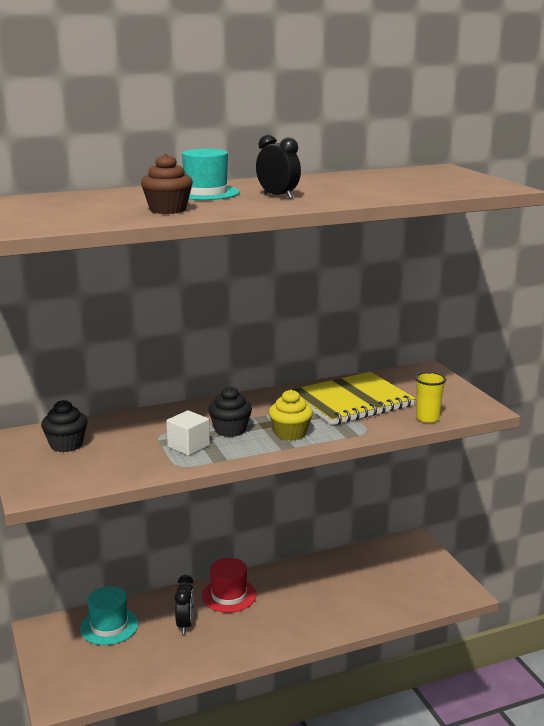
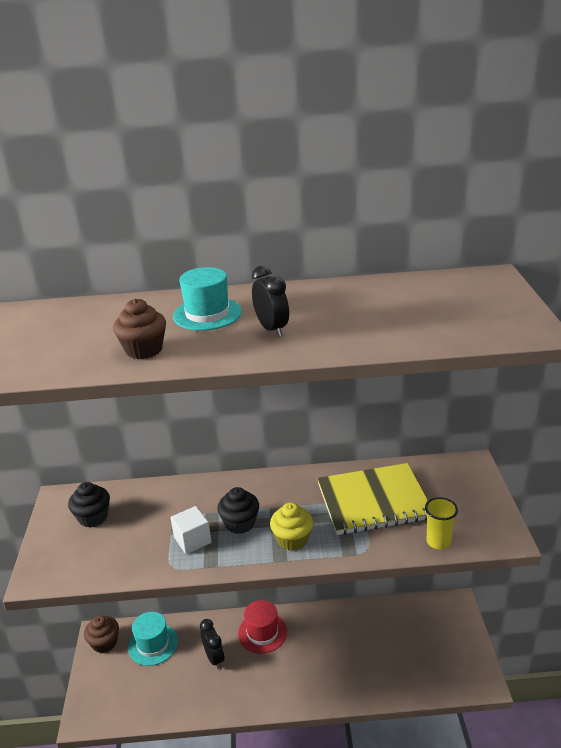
camera: 20 degrees right, 10 degrees up
black clock [175,575,194,634] -> black clock turned 45 degrees counterclockwise [200,619,224,669]
none -> brown cupcake [84,615,119,653]

